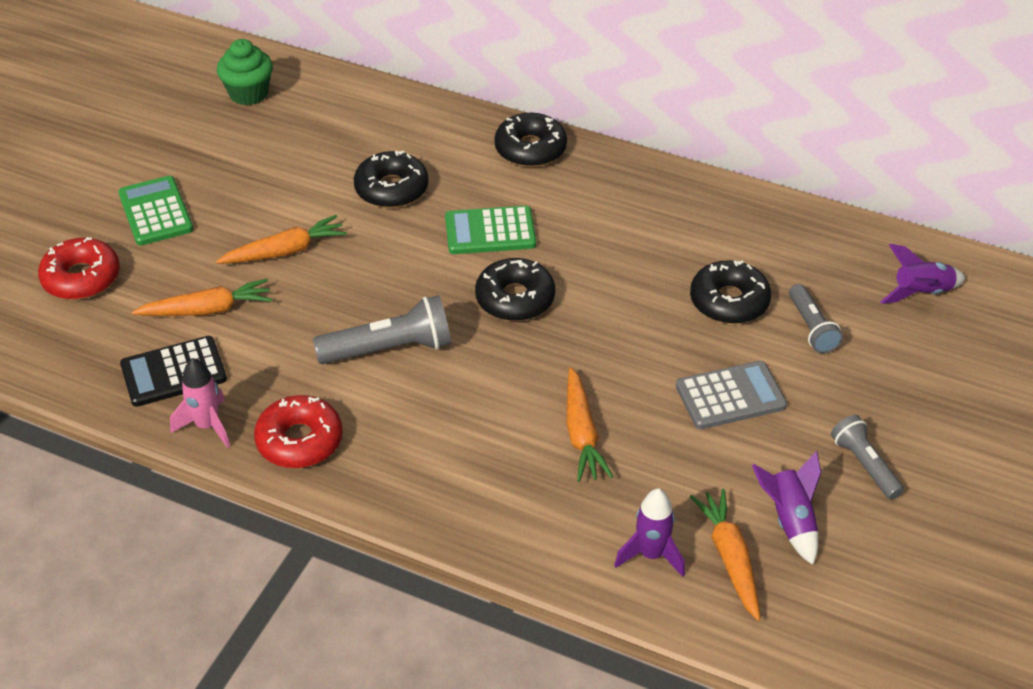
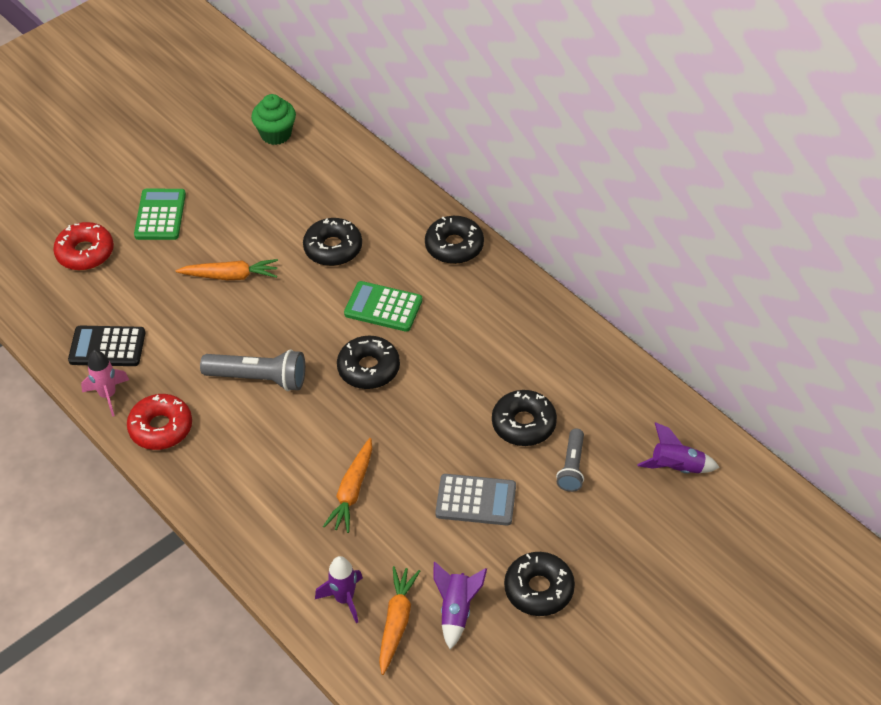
camera: 25 degrees right, 5 degrees up
orange carrot [132,279,272,316] -> none
grey flashlight [831,415,904,500] -> black donut [504,552,575,616]

